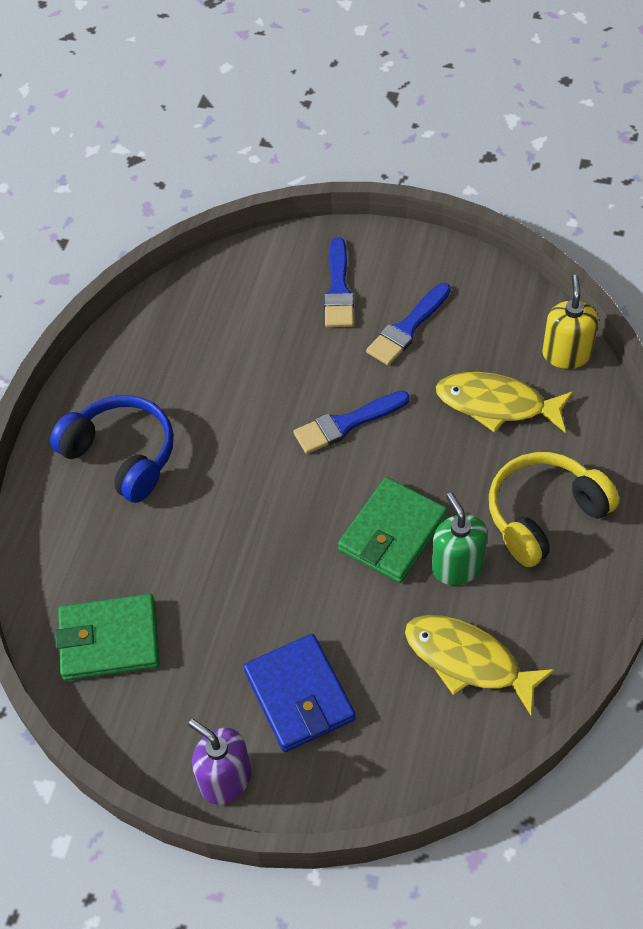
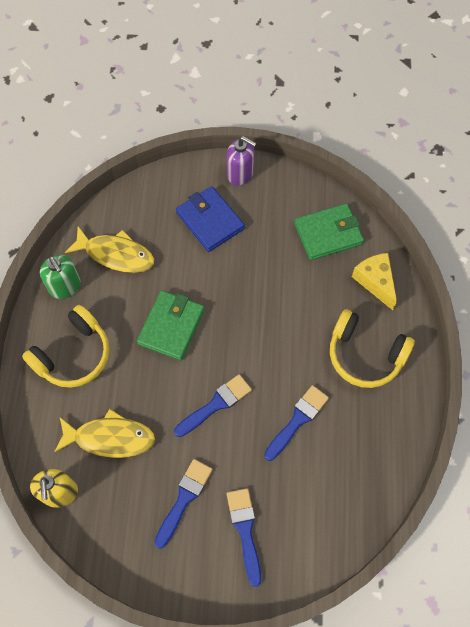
camera: 165 degrees right, 10 degrees up
blue headphones [50,395,174,503] -> yellow headphones [330,309,415,388]
green soap dispenser [432,492,487,585] -> green soap dispenser moved to [40,255,81,299]
none -> blue brush [264,385,329,461]
none -> yellow cheese [352,253,397,310]

